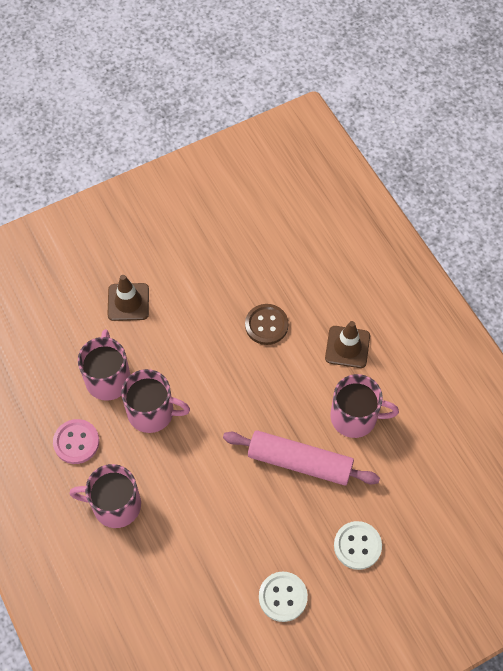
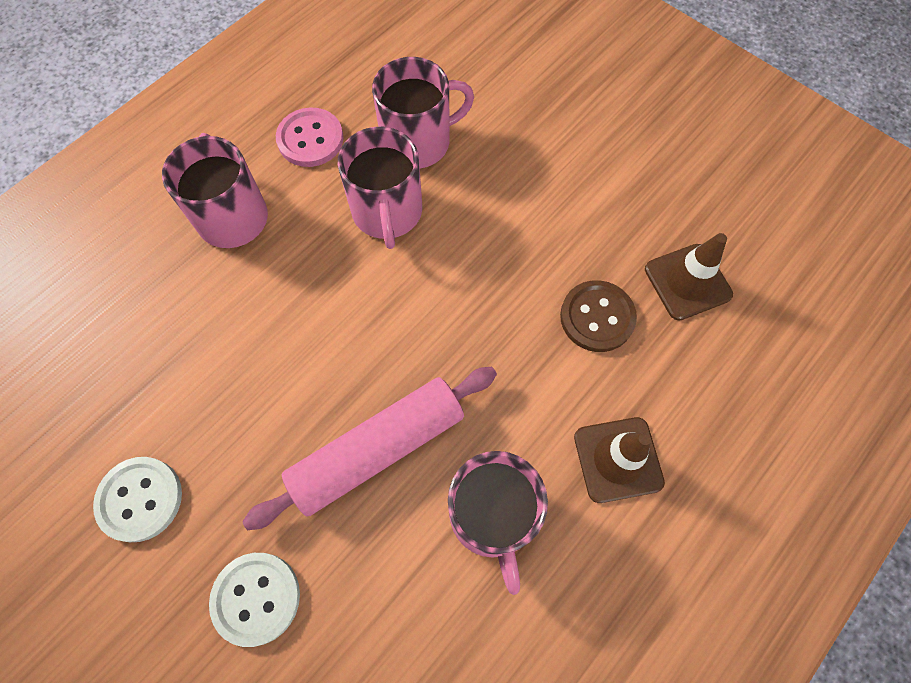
camera: 70 degrees right, 5 degrees up
brown traffic cone [107,275,149,321] -> brown traffic cone moved to [645,233,733,320]
pink rolling pin [223,430,380,485] -> pink rolling pin turned 60 degrees clockwise [242,367,497,530]

